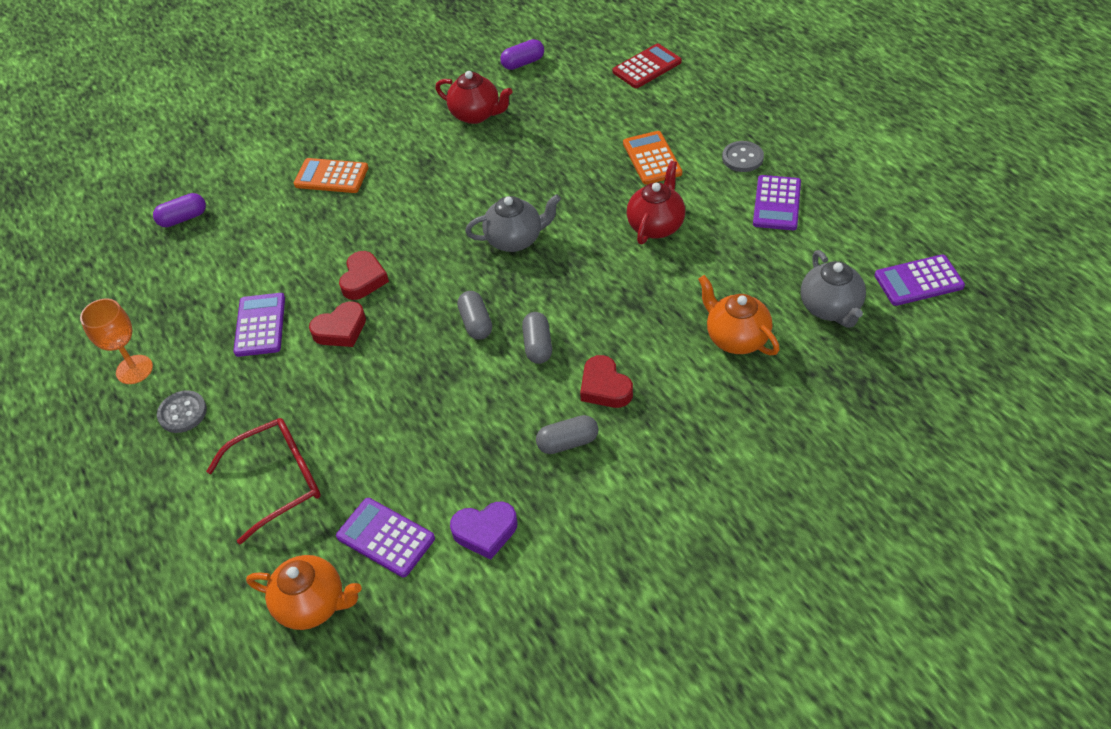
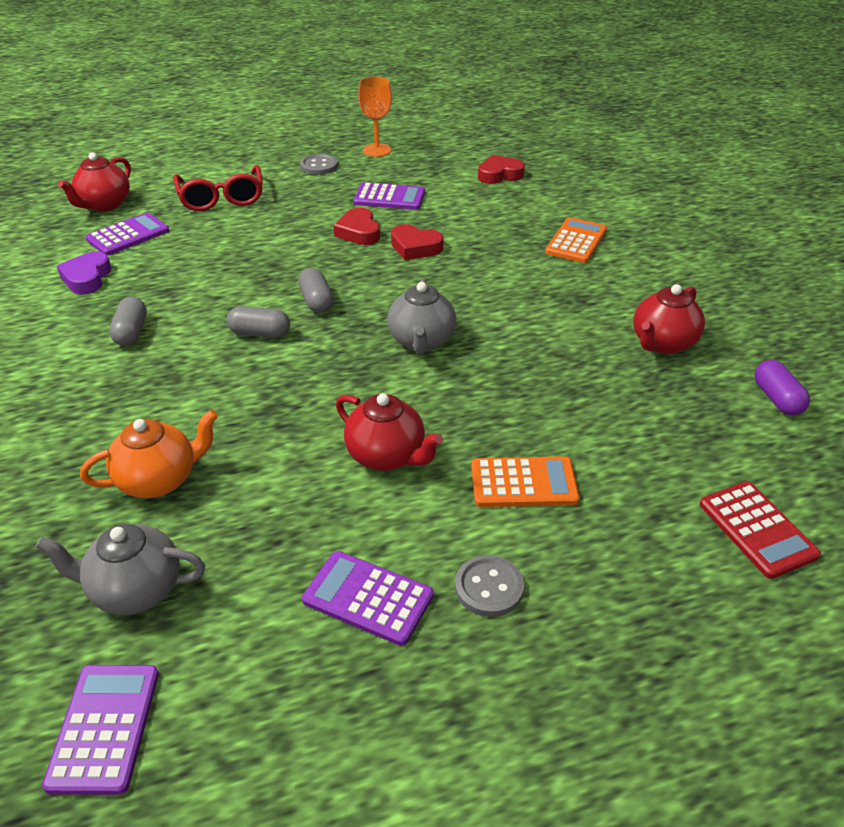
camera: 100 degrees right, 10 degrees down
purple capsule [153,193,206,227] -> none
orange teapot [246,555,362,630] -> red teapot [58,152,131,212]
grey capsule [457,291,492,340] -> grey capsule turned 75 degrees clockwise [298,268,333,313]
red heart [580,355,633,408] -> red heart moved to [478,155,525,184]

